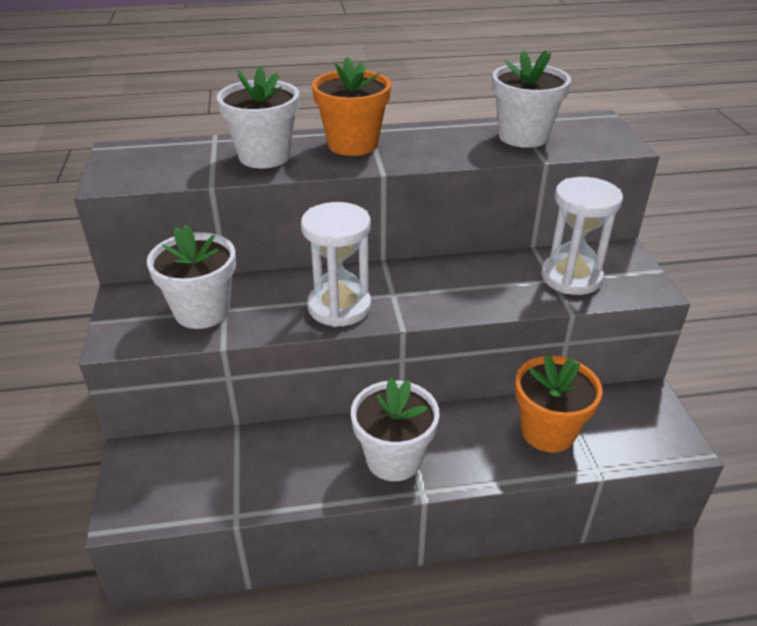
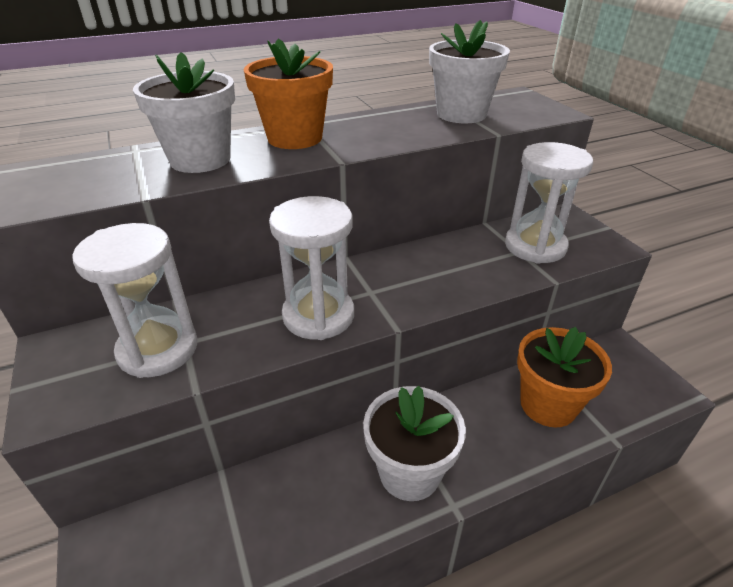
camera: 15 degrees left, 0 degrees up
white flower pot [147,224,236,329] -> white hourglass [72,223,197,378]

